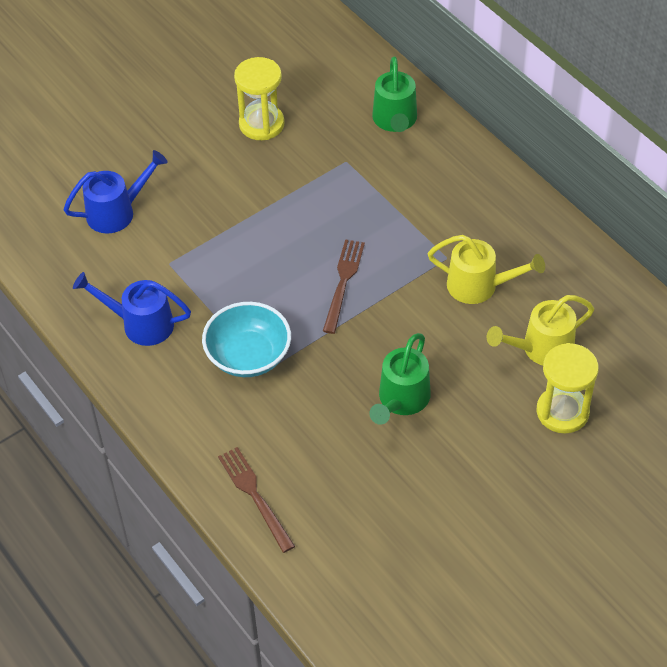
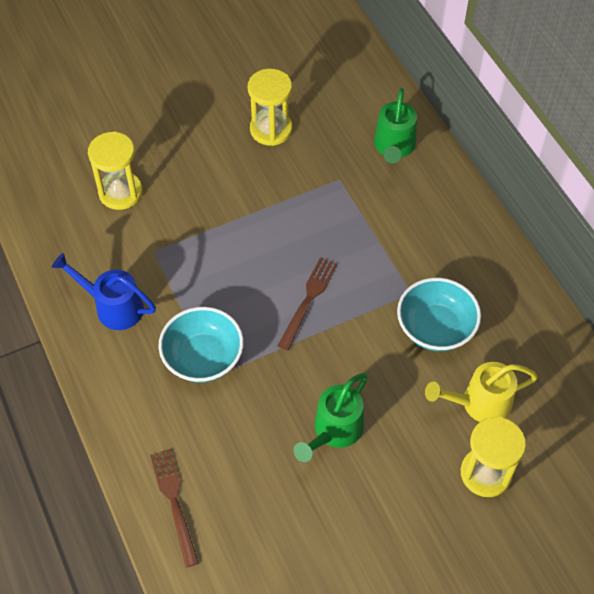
camera: 10 degrees right, 5 degrees up
blue watering can [63,150,168,233] -> yellow hourglass [88,131,143,210]
yellow watering can [428,235,545,304] -> turquoise bowl [397,278,481,351]

